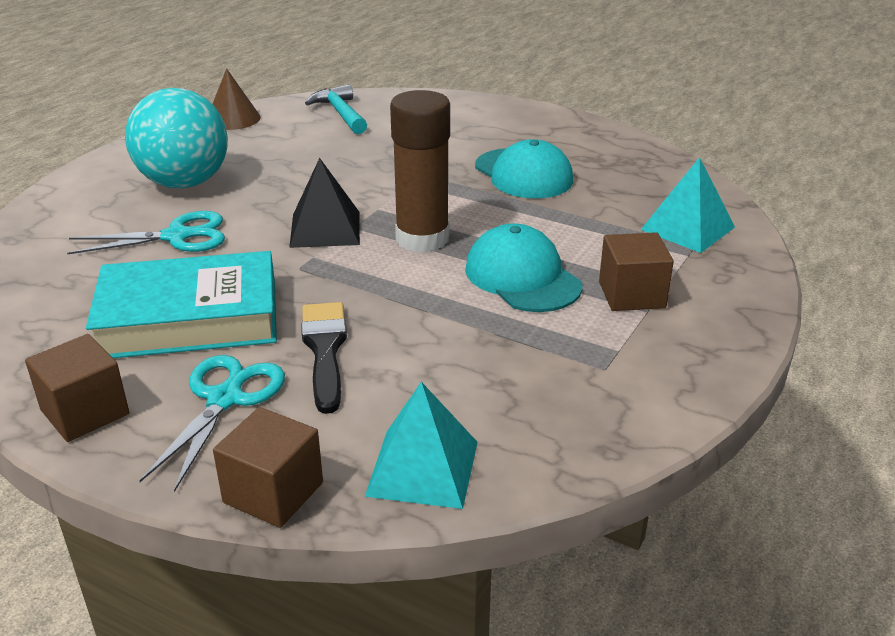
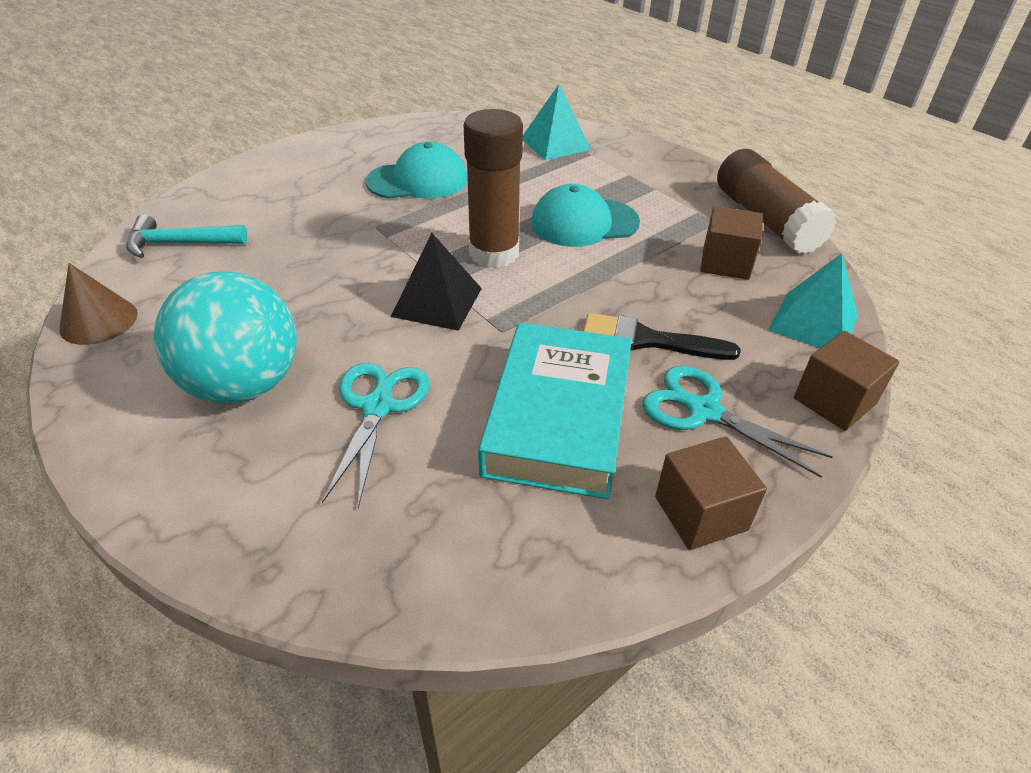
camera: 70 degrees left, 10 degrees up
brown cube [599,232,674,311] -> brown cube moved to [700,206,763,280]
none -> brown glue stick [717,149,837,254]

